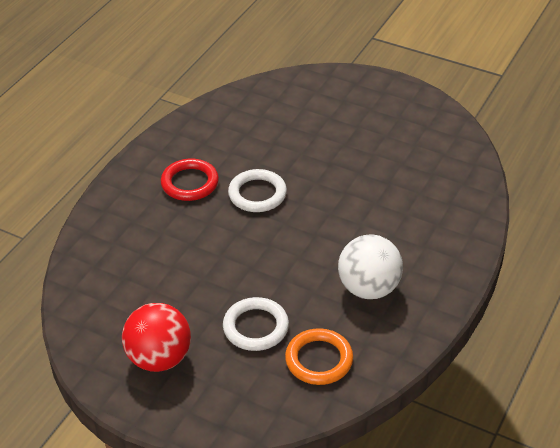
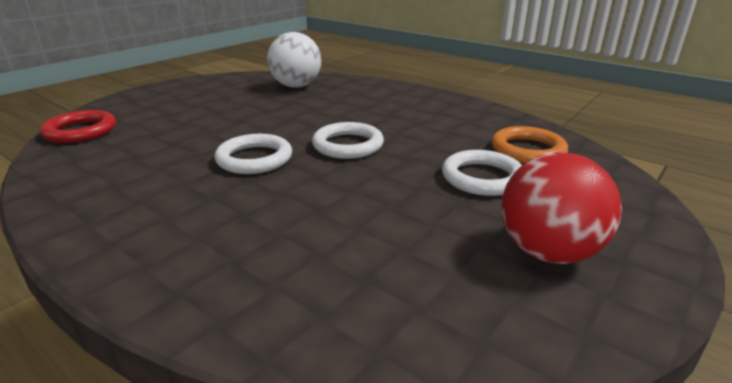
camera: 80 degrees left, 15 degrees down
red ring [161,158,219,201] -> red ring moved to [40,110,116,143]
white ball [338,234,403,299] -> white ball moved to [267,32,321,88]
none -> white ring [312,122,384,159]

